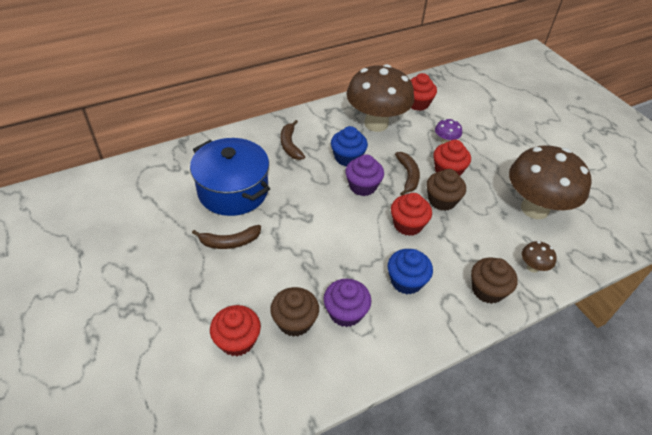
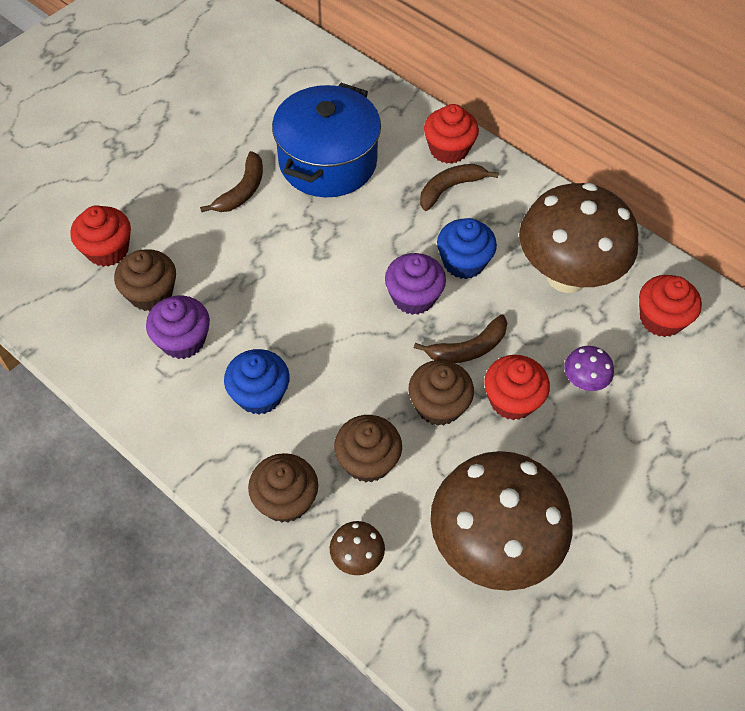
camera: 70 degrees right, 10 degrees up
brown banana [192,225,261,249] -> brown banana turned 120 degrees counterclockwise [200,151,263,212]
red cupcake [391,193,432,236] -> red cupcake moved to [424,104,479,164]
none -> brown cupcake [334,415,402,483]

